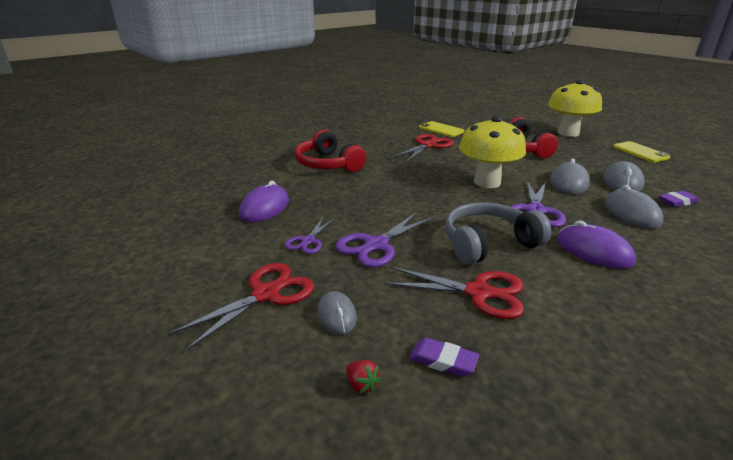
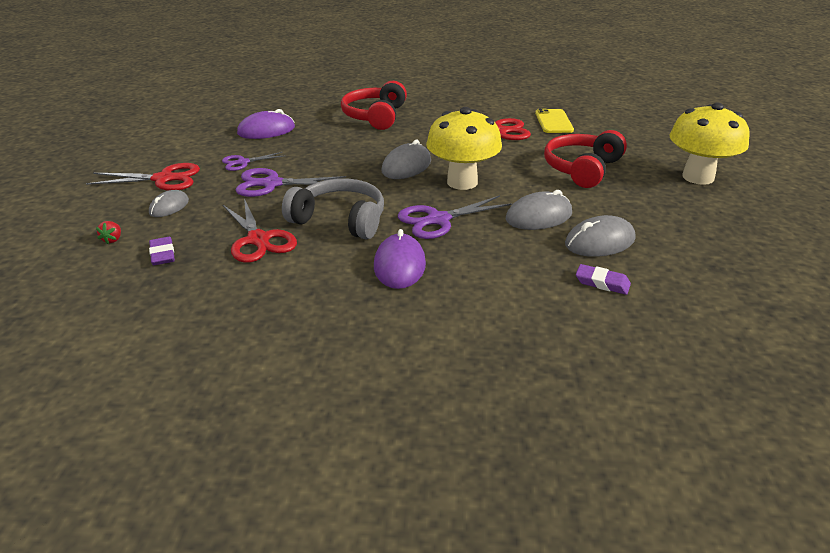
camera: 45 degrees right, 5 degrees up
grey mouse [605,185,663,229] -> grey mouse moved to [381,140,431,179]
yellow phone [613,141,670,162] -> none

